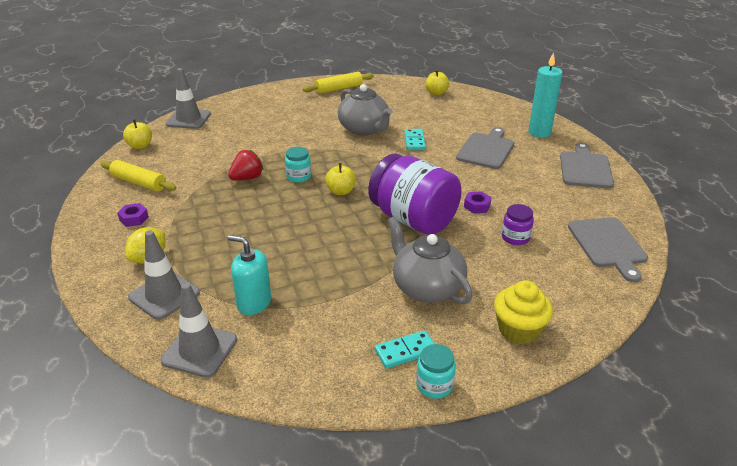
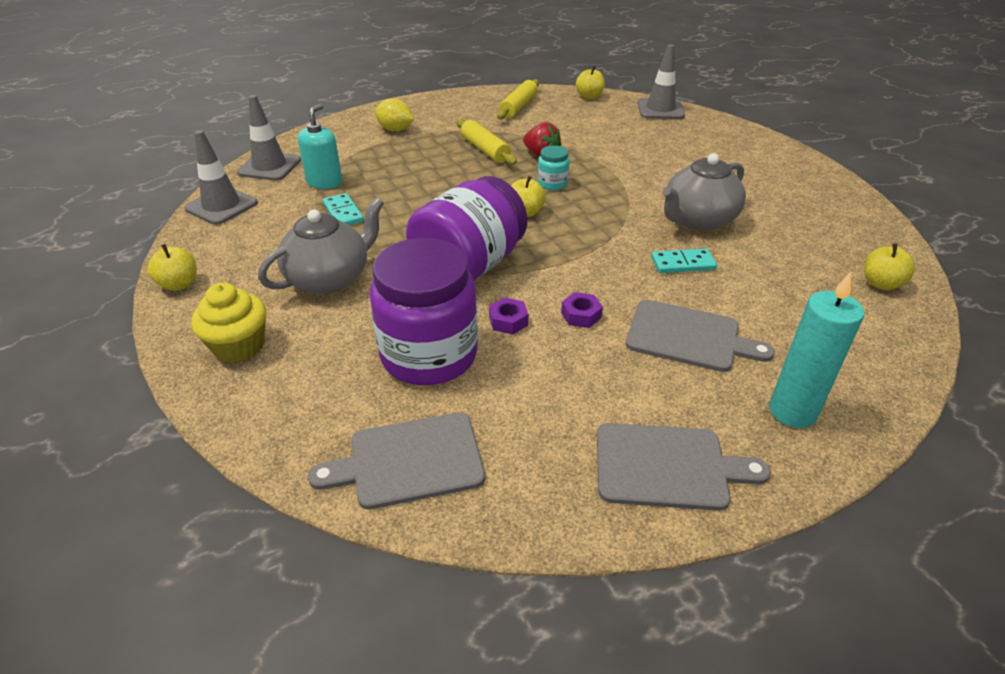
camera: 85 degrees right, 5 degrees up
purple nut [117,203,149,227] -> purple nut moved to [561,292,603,328]
grey traffic cone [128,230,200,320] -> grey traffic cone moved to [184,130,258,225]
yellow rolling pin [303,72,374,94] -> yellow rolling pin moved to [456,119,517,165]
turquoise domino [375,330,435,369] -> turquoise domino moved to [323,193,364,225]
turquoise jar [416,344,456,399] -> yellow apple [147,244,197,291]
purple jar [502,204,534,245] -> purple jar [370,238,478,385], size x2.31

